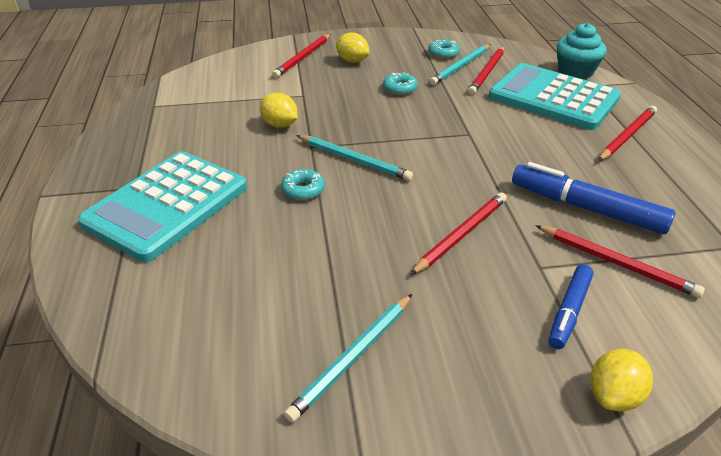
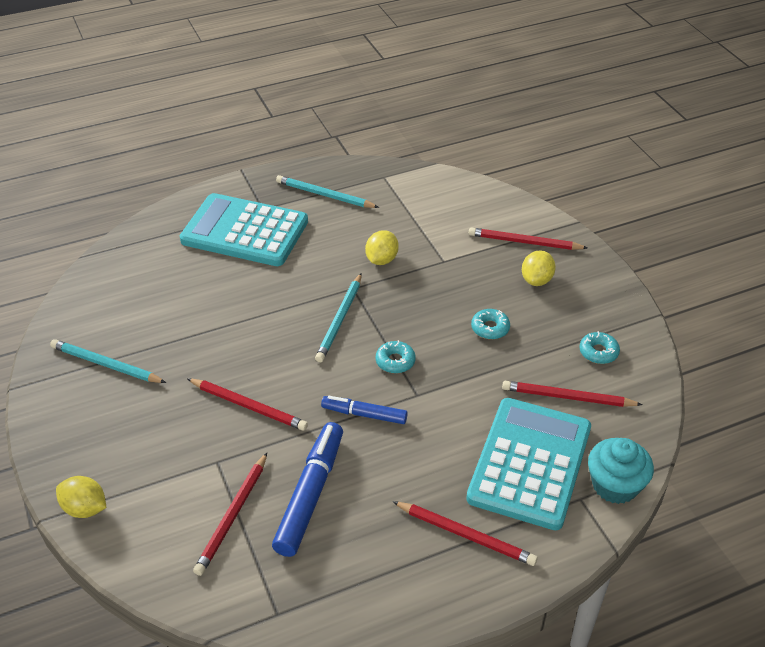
camera: 75 degrees right, 5 degrees up
turquoise donut [281,169,325,200] -> turquoise donut moved to [376,340,416,373]
turquoise pencil [430,44,491,85] -> turquoise pencil moved to [276,175,379,208]
blue marker [548,264,594,349] -> blue marker moved to [321,396,408,424]

